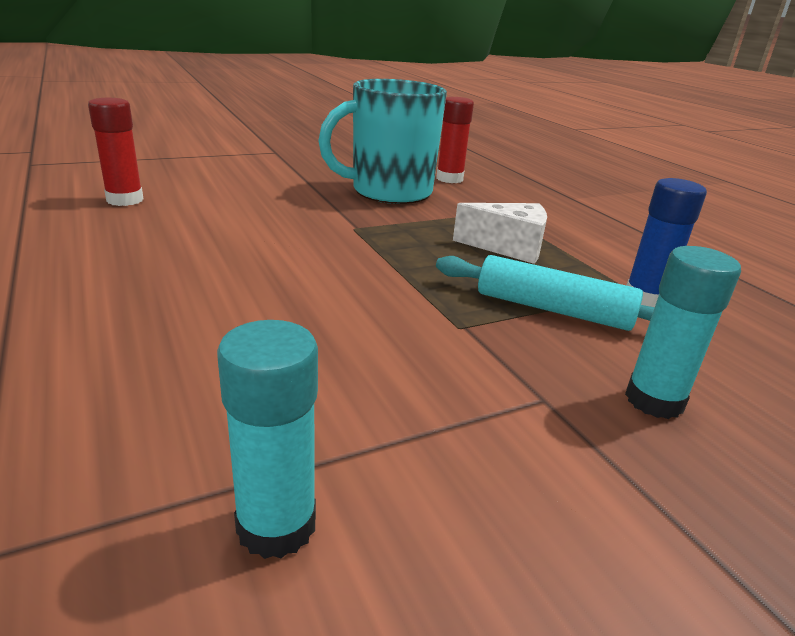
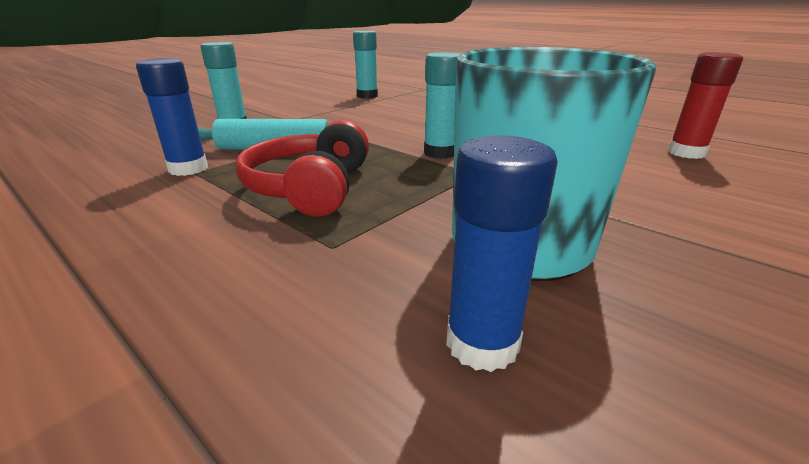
camera: 160 degrees right, 0 degrees up
red glue stick [436,97,474,183] -> blue glue stick [446,135,558,372]
white cheese [453,203,547,264] -> red headphones [236,120,369,217]
none -> turquoise glue stick [424,52,460,159]

